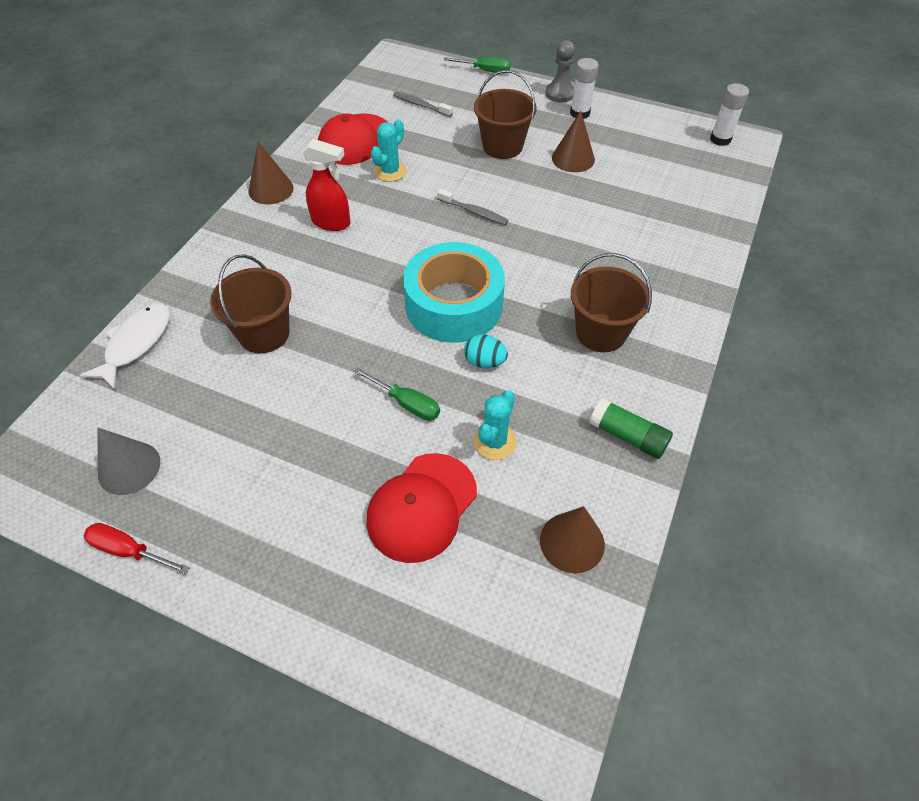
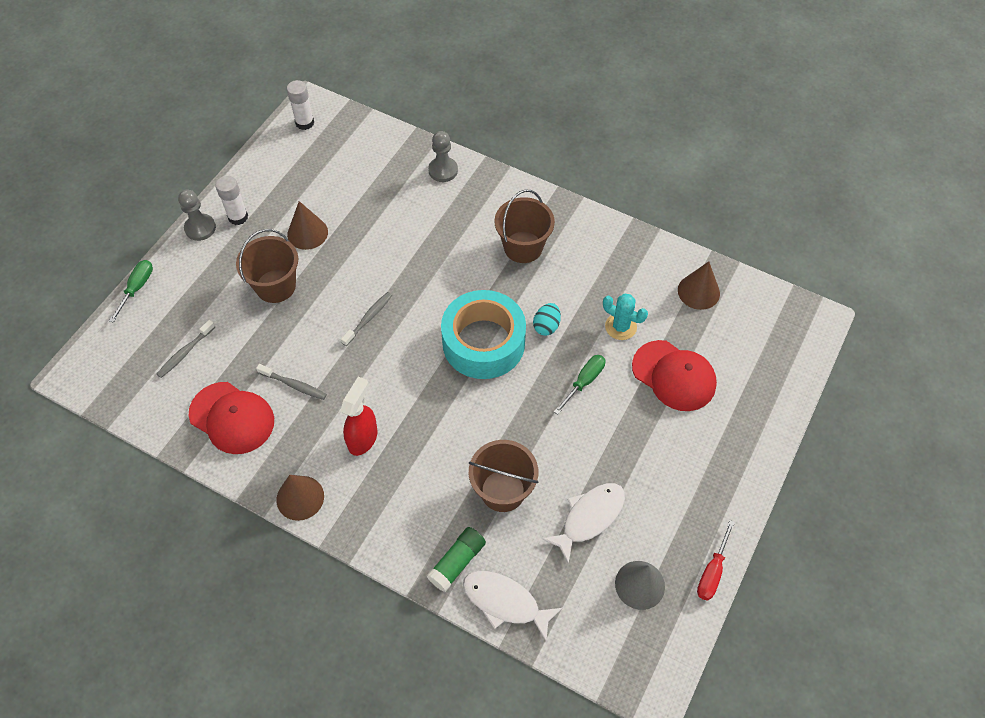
camera: 85 degrees left, 5 degrees up
turquoise cactus [371,119,407,182] -> grey toothbrush [256,364,327,400]
green glue stick [589,398,673,459] -> green glue stick moved to [427,527,486,592]
none -> grey pawn [428,131,458,182]
none -> white fish [542,483,625,564]

